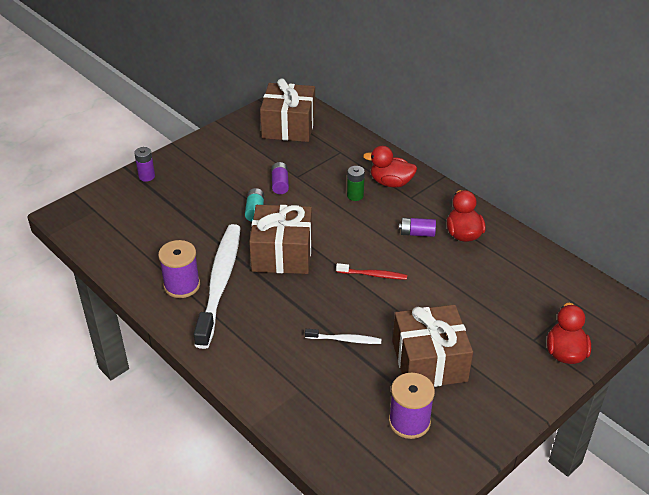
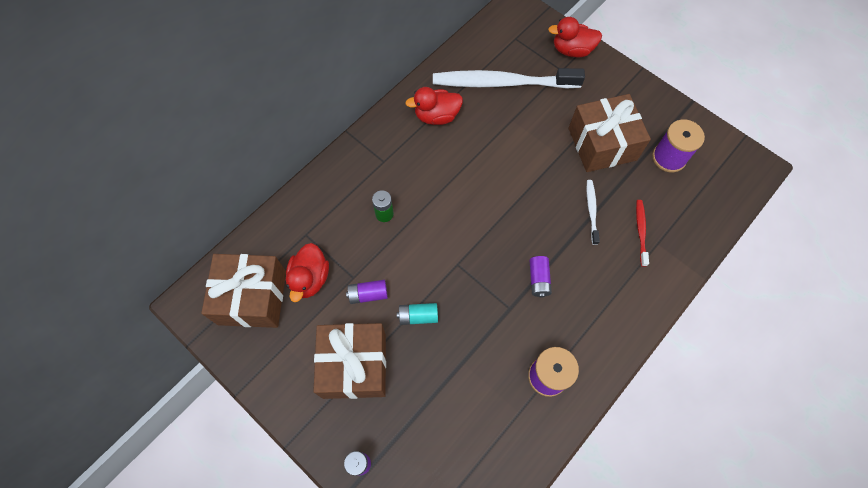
camera: 95 degrees left, 25 degrees up
white toothbrush [194,224,241,349] -> white toothbrush moved to [433,68,585,88]
brown gift [249,205,312,274] -> brown gift moved to [313,323,386,399]
red toothbrush [336,263,407,280] -> red toothbrush moved to [636,200,649,267]
red duck [363,146,417,187] -> red duck moved to [286,243,329,302]
purple battery [399,218,436,237] -> purple battery moved to [529,256,552,298]

